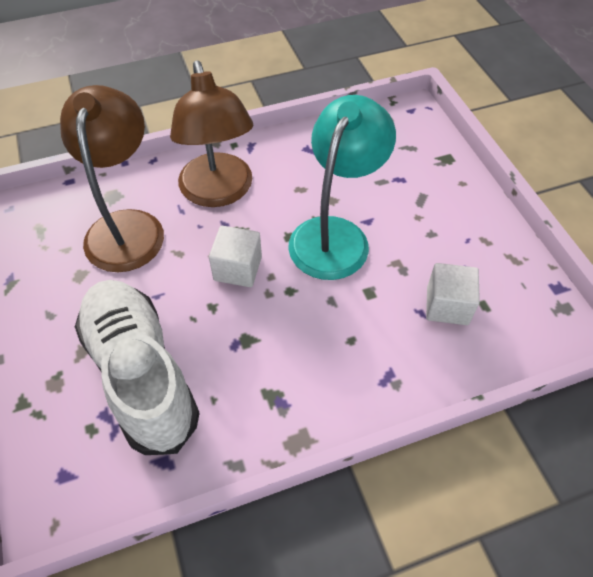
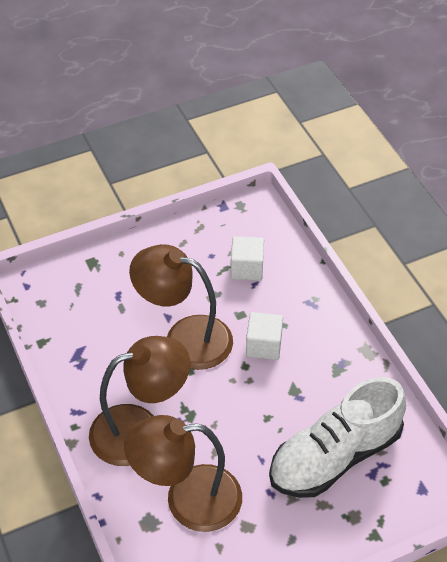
camera: 95 degrees left, 5 degrees down
white cube [209,226,262,287] -> white cube moved to [246,312,283,360]
turquoise lamp [288,95,396,280] -> brown lamp [129,244,233,370]

